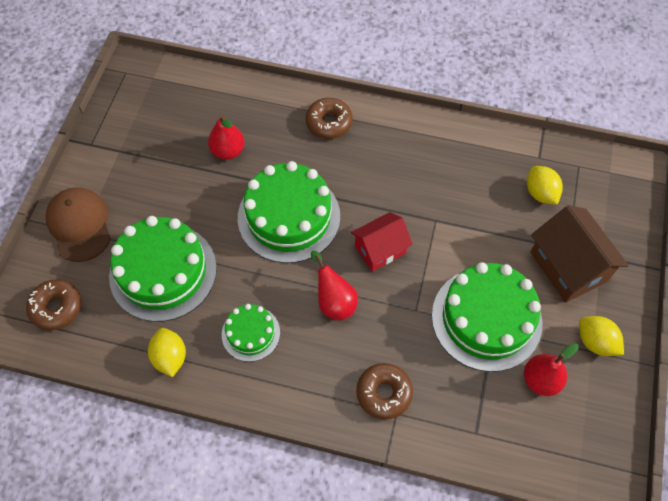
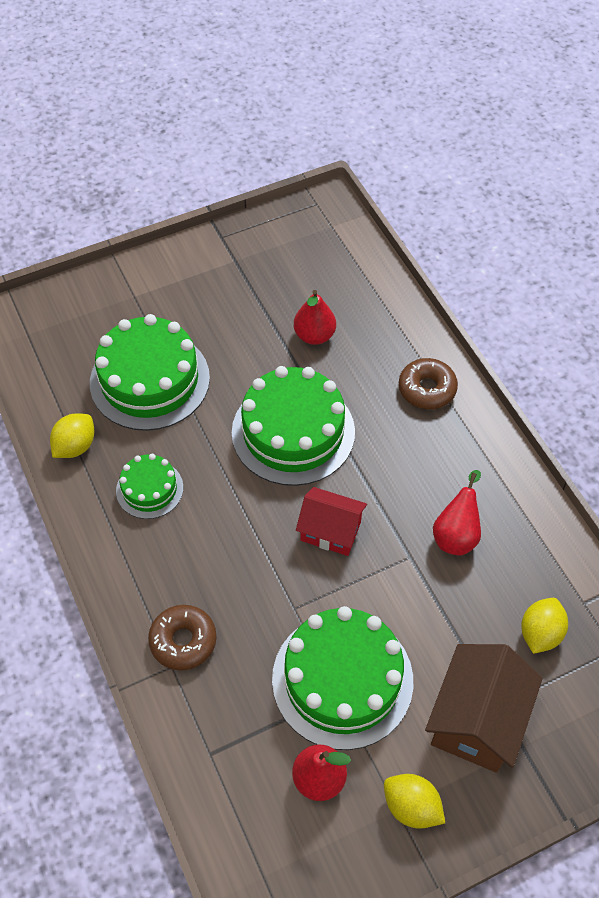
camera: 50 degrees right, 5 degrees down
brown donut [26,279,81,330] -> none
brown cap [45,187,111,262] -> none
red pear [311,251,358,321] -> red pear moved to [433,470,481,556]
yellow lemon [579,316,624,356] -> yellow lemon turned 60 degrees counterclockwise [384,774,445,829]

